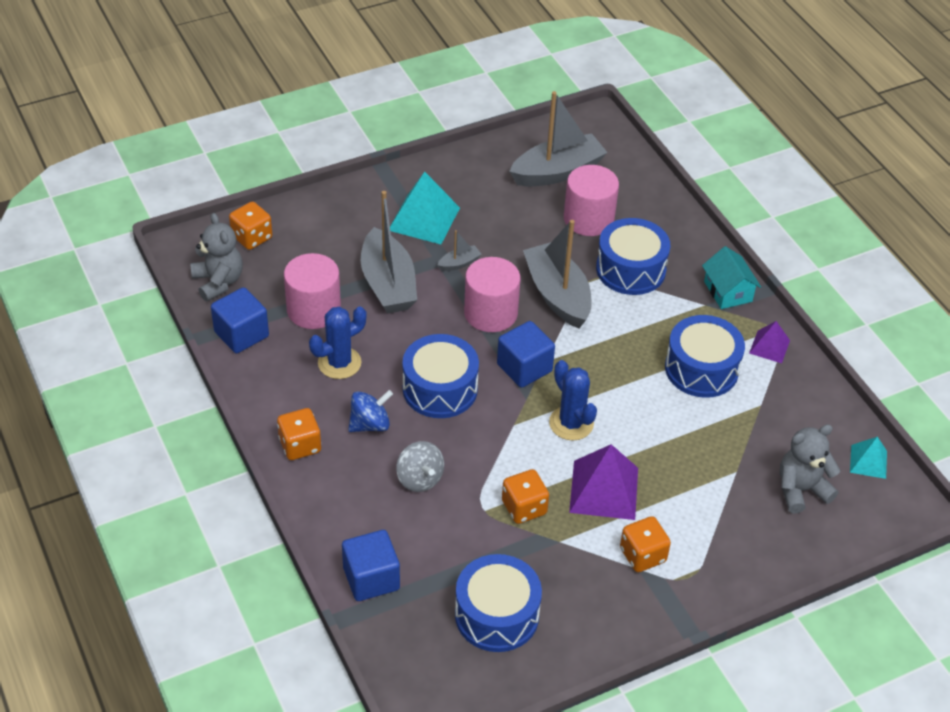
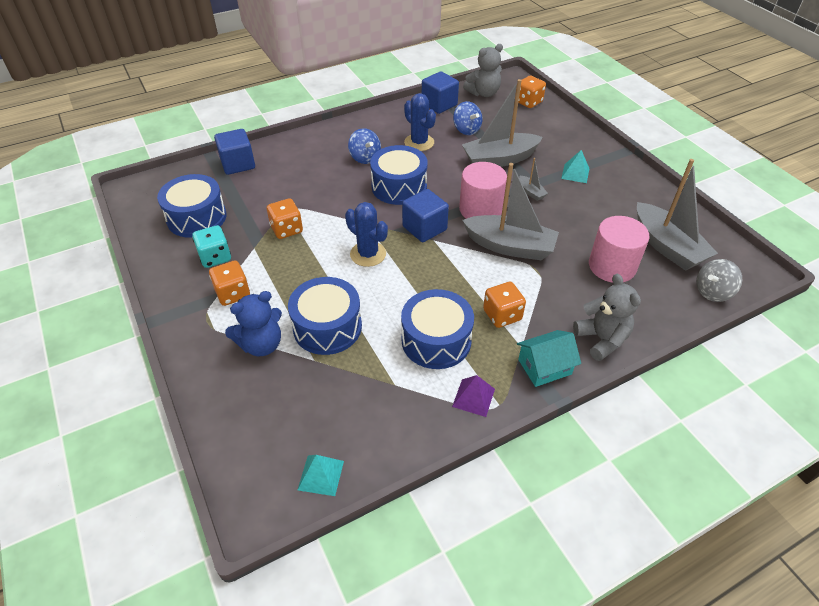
camera: 90 degrees right, 0 degrees up
orange dice [277,408,321,460] -> orange dice moved to [483,282,526,328]
pink cylinder [284,253,341,329] -> blue spinning top [453,101,482,135]
turquoise pyramid [390,172,460,244] -> turquoise pyramid [561,150,590,183], size x0.56
grey spinning top [396,441,444,492] -> grey spinning top moved to [696,259,742,302]
grey boat [523,220,592,328] -> grey boat turned 45 degrees clockwise [462,163,559,260]
blue cactus [549,360,597,441] -> blue cactus turned 75 degrees clockwise [345,202,388,267]
purple pyramid [569,444,638,520] -> none
blue drum [596,218,671,295] -> blue drum moved to [288,277,362,355]
grey teddy bear [780,424,841,514] -> grey teddy bear moved to [573,274,641,361]
none -> turquoise dice [192,225,231,268]
none -> blue teddy bear [225,291,282,356]

